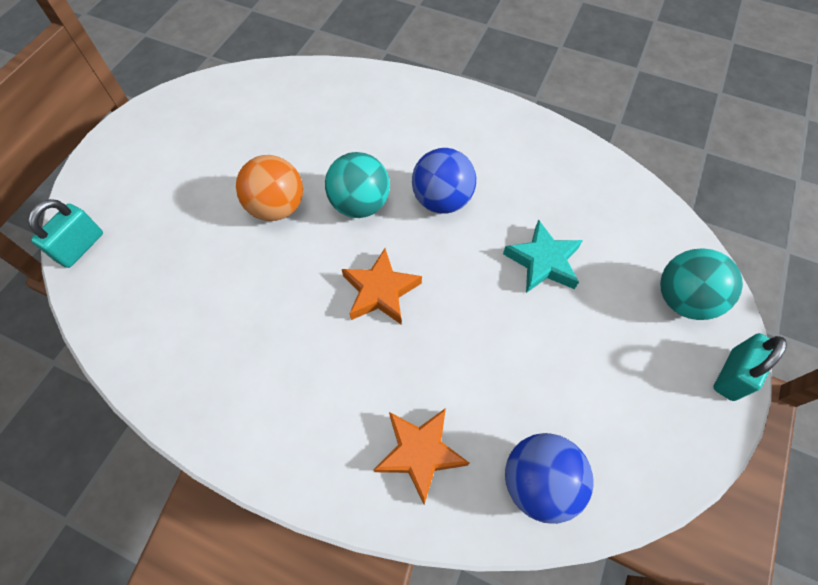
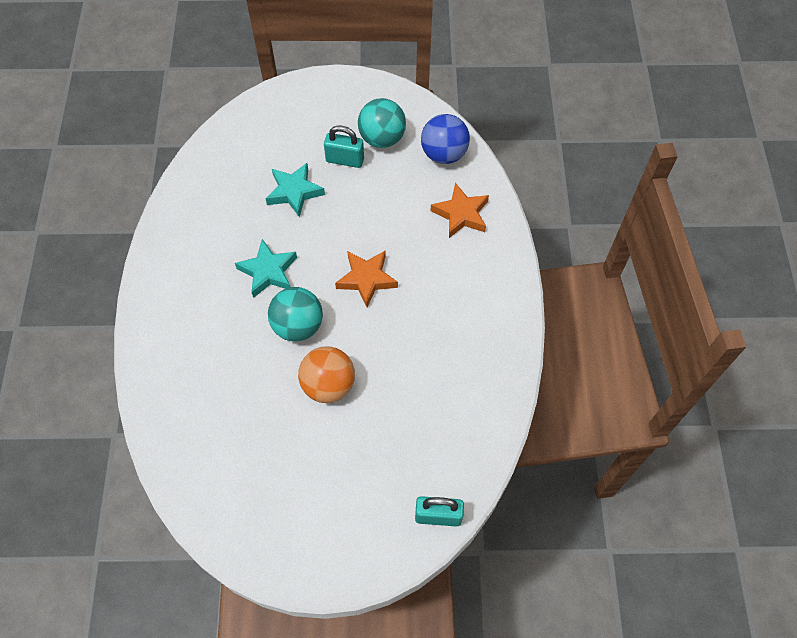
camera: 115 degrees left, 0 degrees up
blue ball [412,148,476,213] -> turquoise star [235,239,297,298]
turquoise ball [660,248,743,320] -> turquoise ball moved to [358,98,406,148]
turquoise padlock [713,333,787,401] -> turquoise padlock moved to [324,125,364,168]

